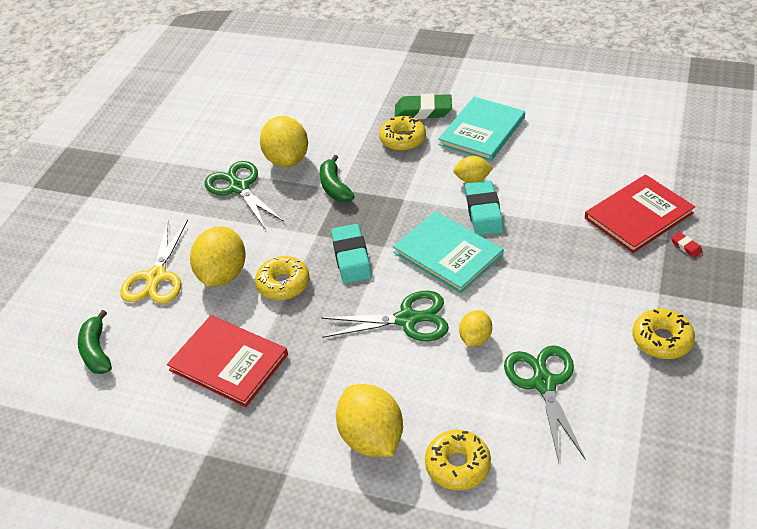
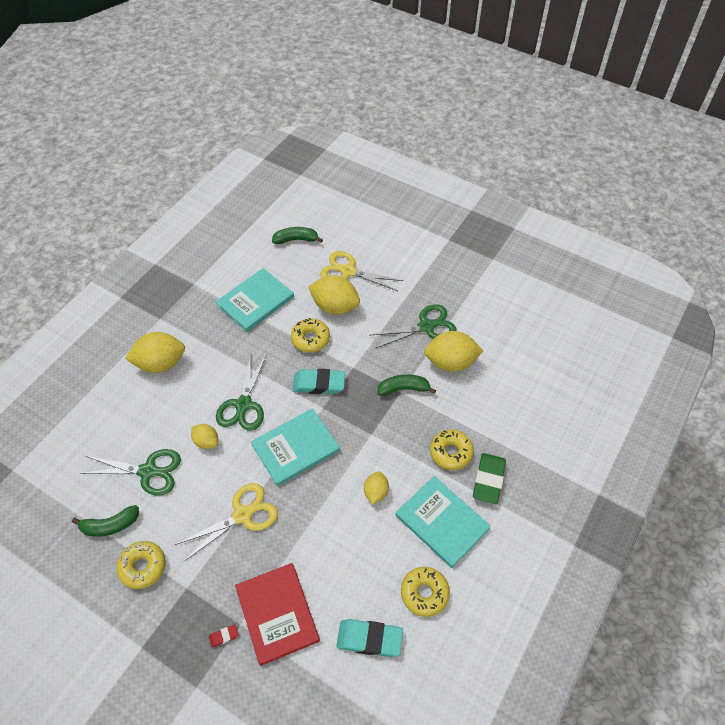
camera: 100 degrees right, 10 degrees up
red book [167,315,288,407] -> turquoise book [216,268,294,332]
yellow donut [425,430,491,490] -> yellow donut moved to [401,567,450,617]
turquoise eraser [465,180,504,235] -> turquoise eraser moved to [336,619,403,657]
none -> green banana [72,505,139,537]
none -> yellow scissors [175,483,278,561]

